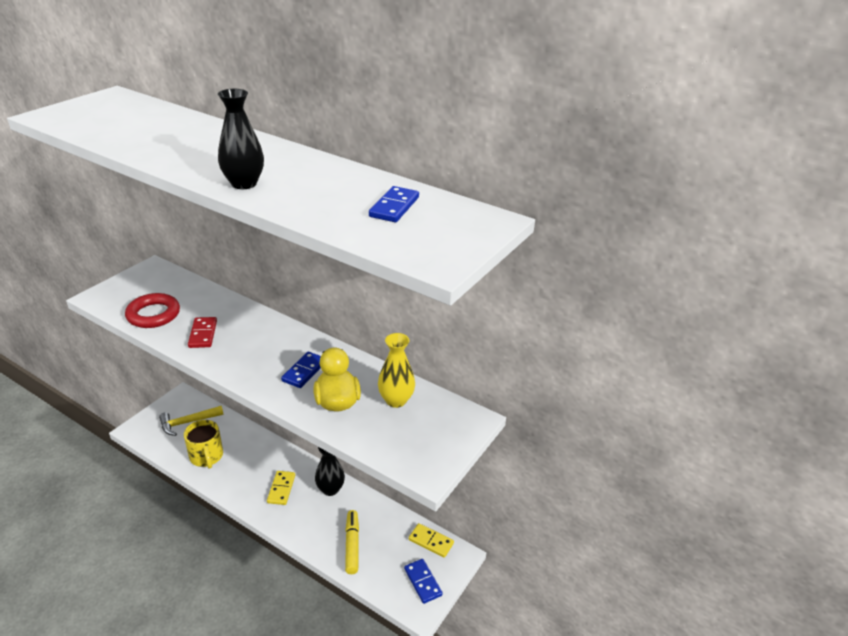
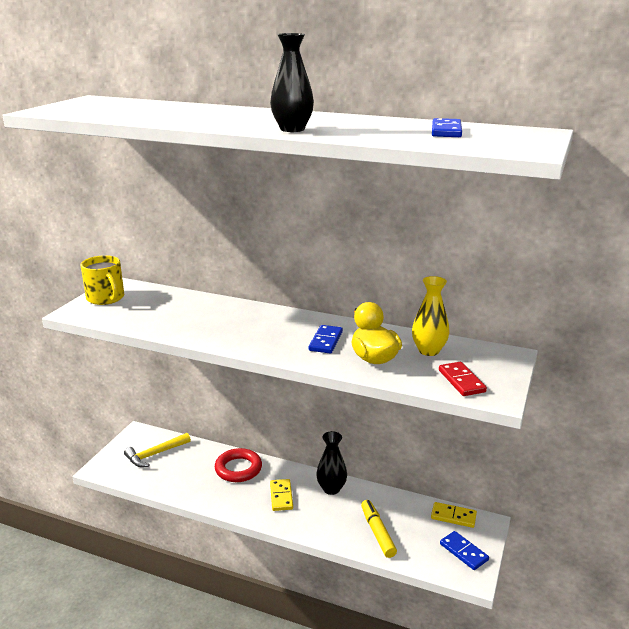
camera: 10 degrees left, 10 degrees down
red ring [125,293,180,328] -> red ring moved to [215,448,262,482]
yellow mug [184,420,223,469] -> yellow mug moved to [81,255,124,305]
red domino [188,317,217,348] -> red domino moved to [439,362,487,396]

